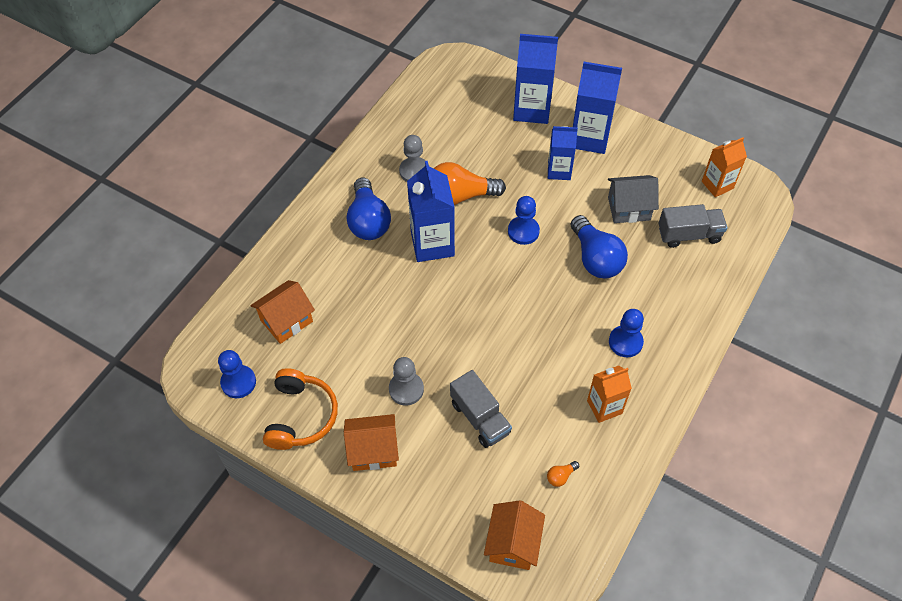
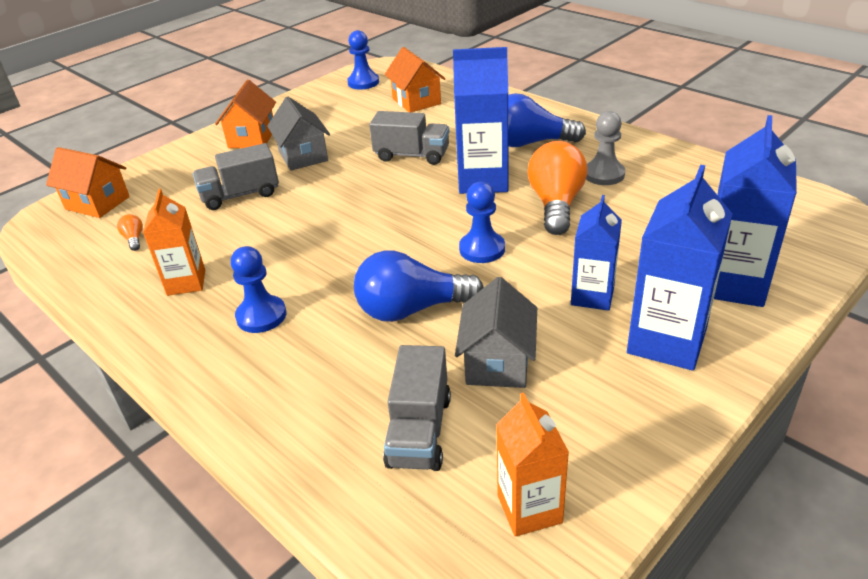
camera: 105 degrees right, 20 degrees down
orange headphones [263,368,338,450] -> none
grey pawn [389,357,424,406] -> grey house [267,97,330,171]
none -> grey truck [369,111,449,165]

